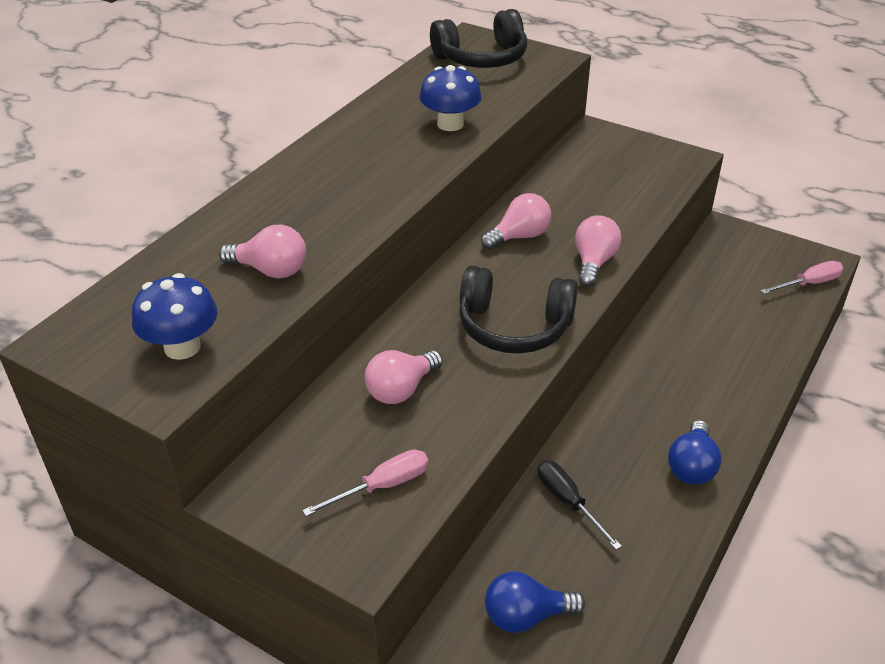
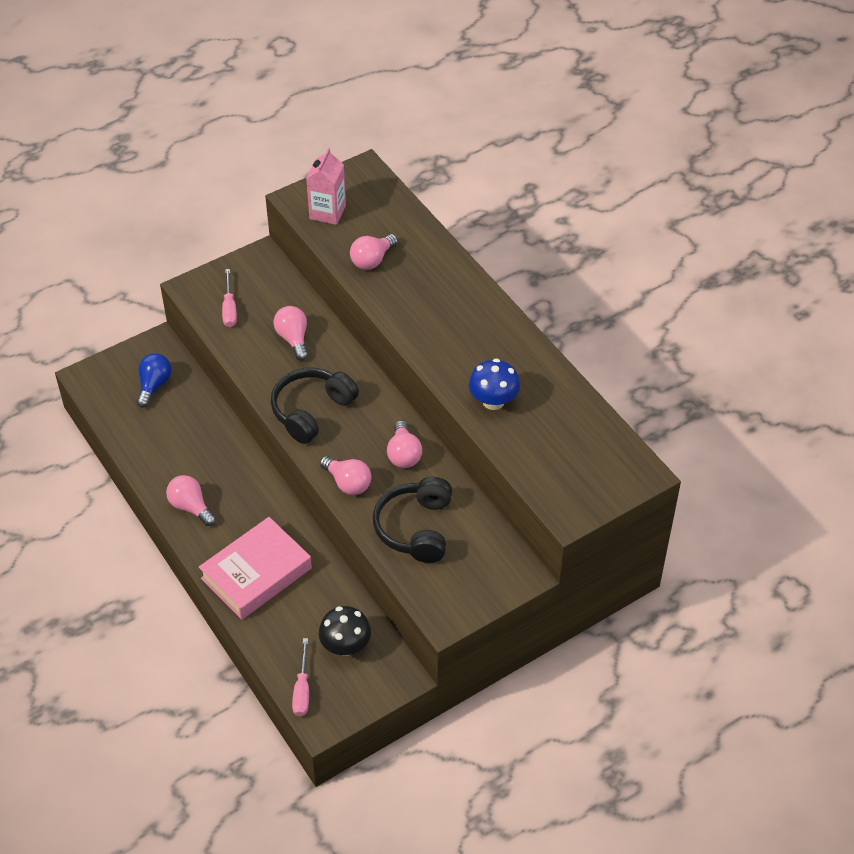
camera: 115 degrees right, 10 degrees up
blue mushroom [132,273,218,360] -> pink carton [306,148,346,225]
black headphones [430,9,527,68] -> black headphones moved to [373,477,452,563]
black screwdriver [538,460,622,550] -> none
blue light bulb [668,420,722,484] -> pink light bulb [166,475,216,526]
none -> pink book [199,517,312,620]
none -> black mushroom [319,606,371,656]

